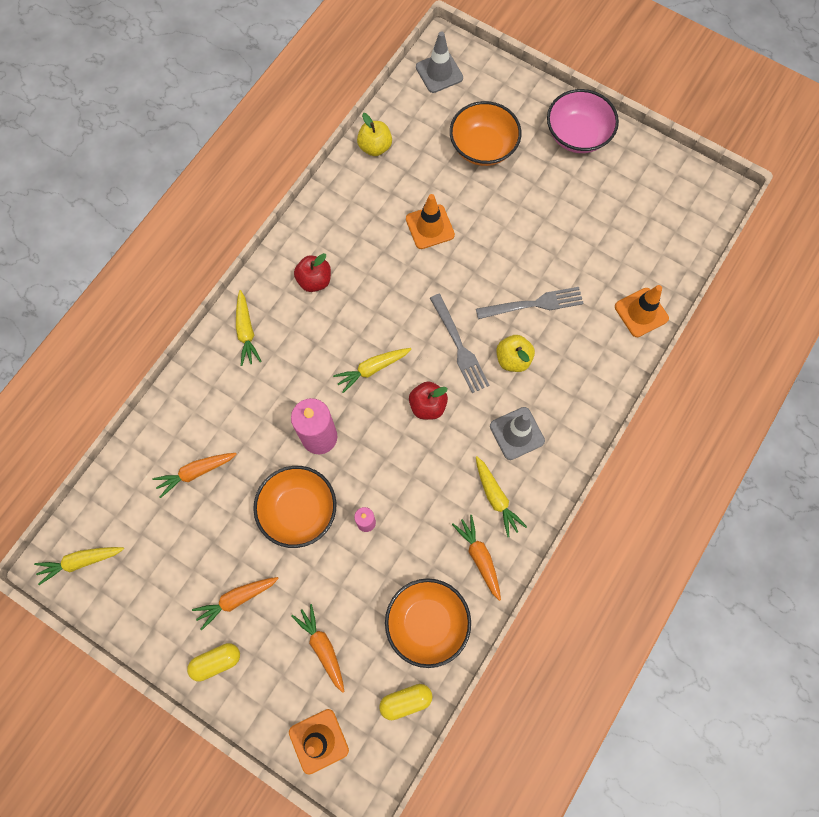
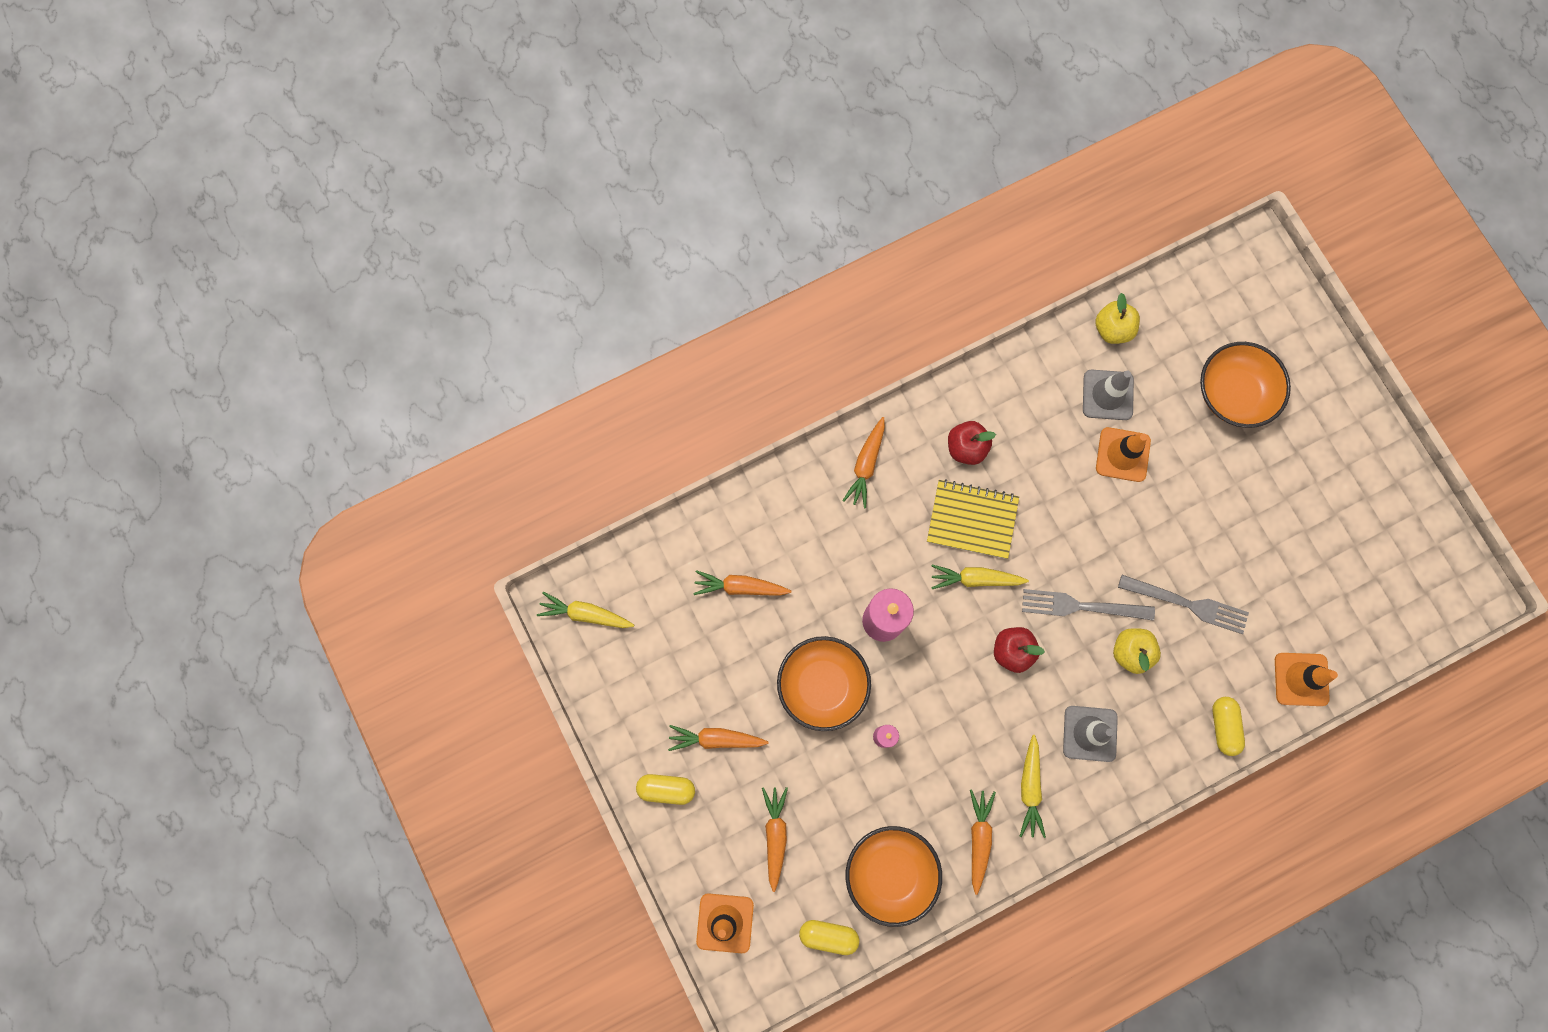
camera: 30 degrees right, 5 degrees up
yellow carrot [236,290,262,366] -> orange carrot [842,417,885,508]
grey traffic cone [416,31,463,93] -> grey traffic cone moved to [1083,370,1134,420]
grey fork [430,294,490,393] -> grey fork turned 90 degrees clockwise [1022,589,1155,621]
pink bowl [547,89,619,153] -> none
none -> yellow notebook [927,479,1019,559]
none -> yellow capsule [1213,697,1245,756]

